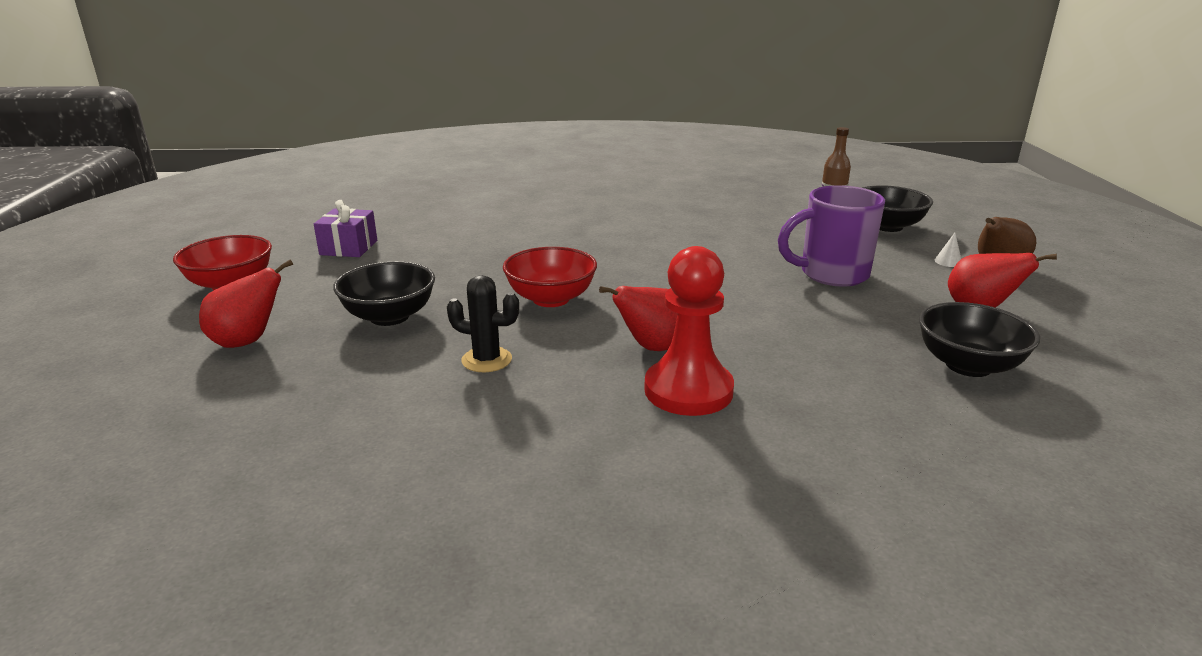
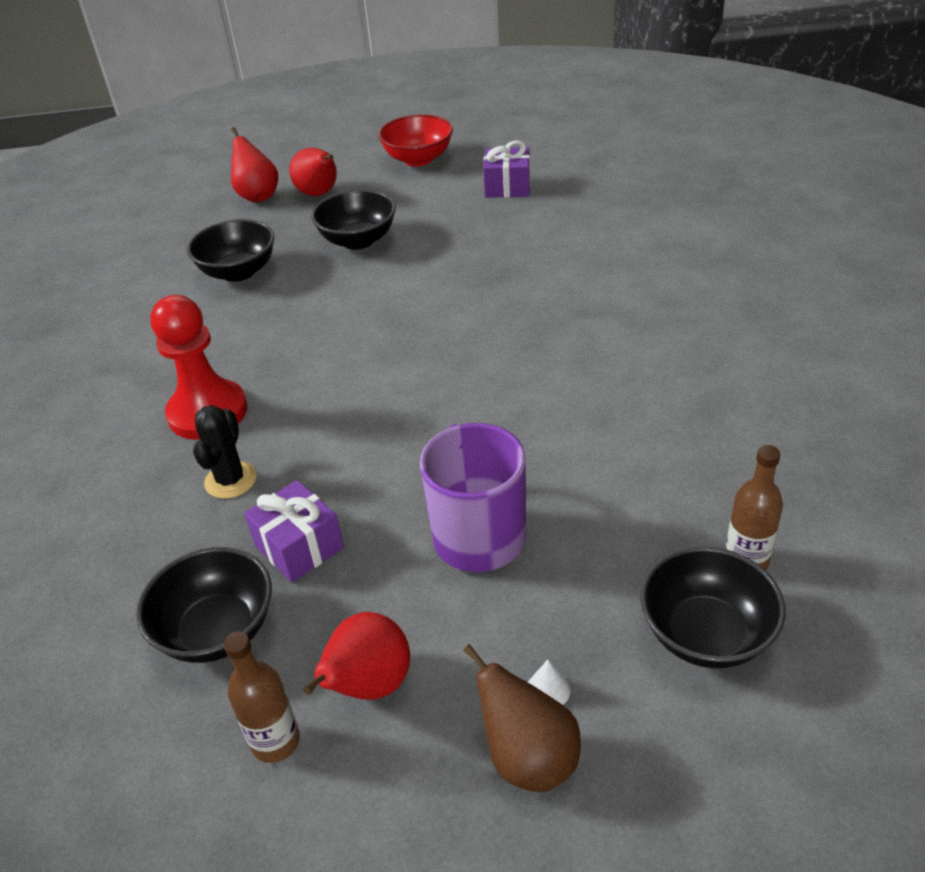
camera: 90 degrees right, 15 degrees up
black cactus [447,275,519,372] -> black cactus moved to [193,405,257,499]
red bowl [503,247,597,307] -> none
red pear [599,286,678,351] -> red pear moved to [231,127,278,202]
none -> black bowl [187,219,275,282]
none -> brown bottle [224,632,300,763]
none -> purple gift [244,480,344,583]

